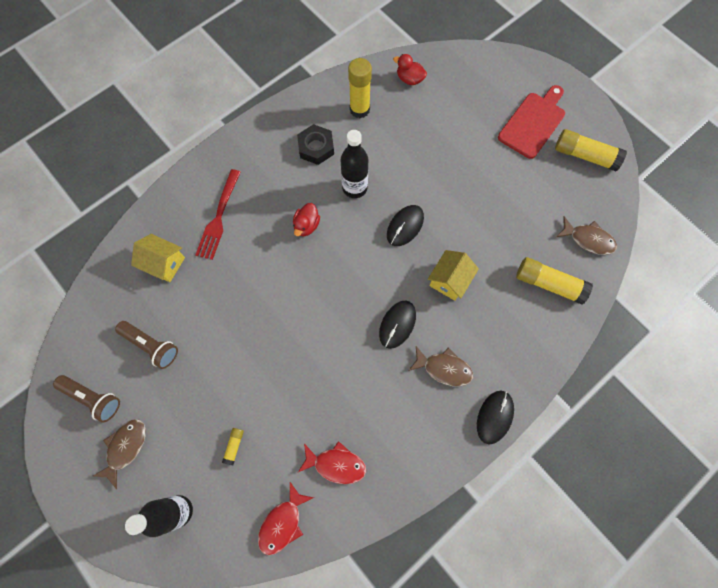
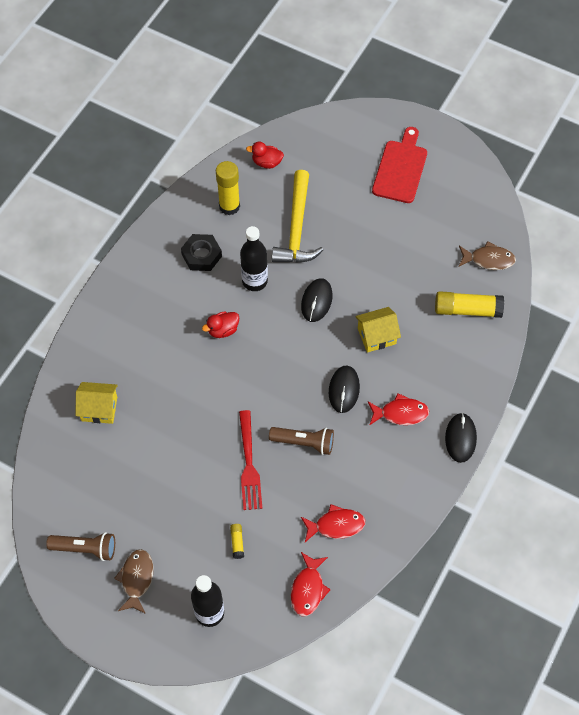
camera: 20 degrees left, 10 degrees down
brown flashlight [115,321,178,369] -> brown flashlight moved to [269,427,334,455]
red fork [195,169,241,260] -> red fork moved to [239,410,263,510]
red duck [293,203,320,236] -> red duck turned 60 degrees clockwise [202,311,239,338]
brown fish [408,346,473,386] -> red fish [368,393,429,426]
yellow house [428,250,479,301] -> yellow house turned 60 degrees clockwise [355,307,401,352]
yellow glue stick [555,129,627,171] -> none
none -> yellow hammer [272,170,323,263]

